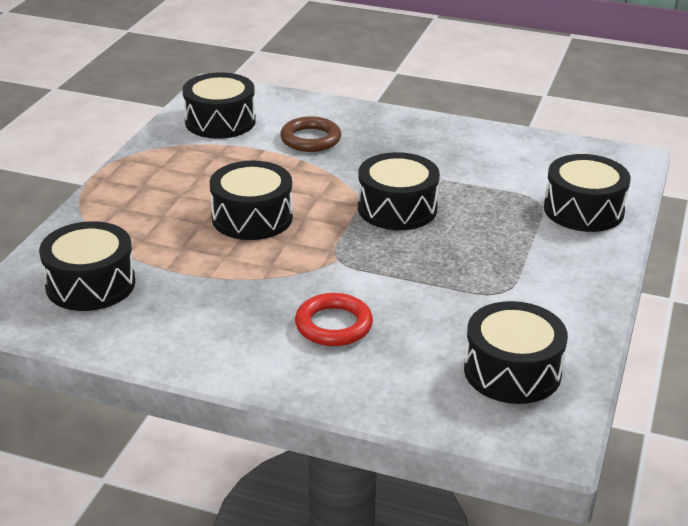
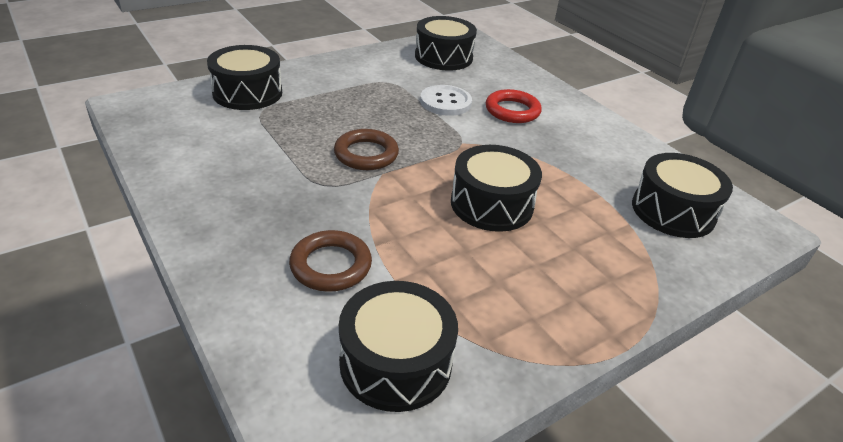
camera: 145 degrees left, 5 degrees up
black drum [358,152,440,230] -> brown ring [334,129,399,170]
none -> white button [420,85,472,116]

